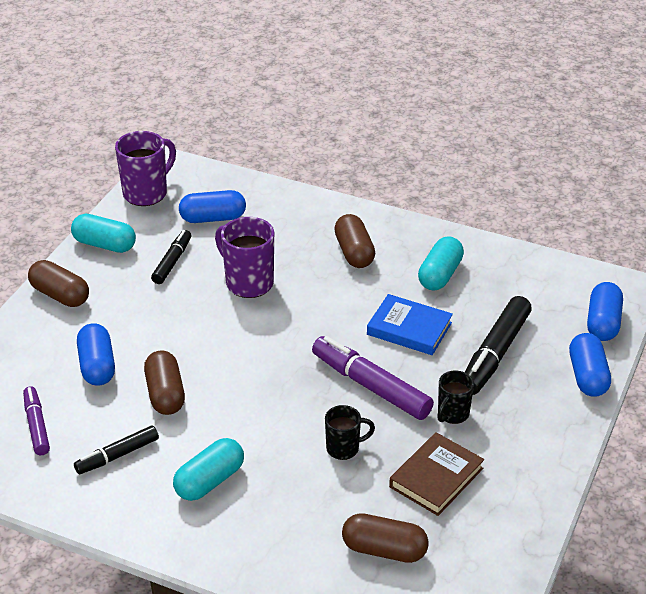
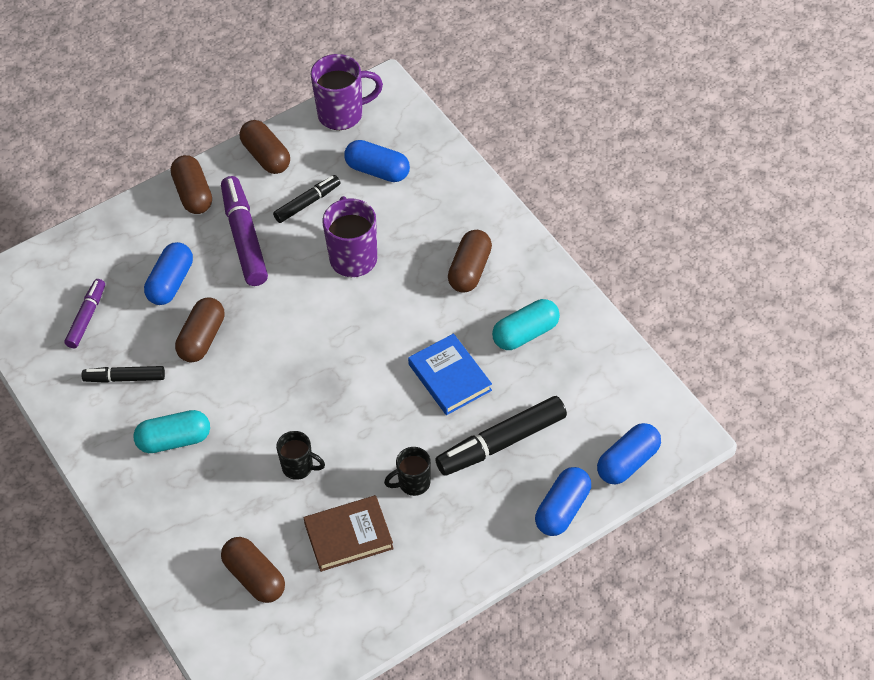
camera: 35 degrees right, 15 degrees up
turquoise capsule [71,214,136,253] -> brown capsule [240,120,290,174]
purple marker [312,336,434,420] -> purple marker moved to [221,176,268,286]

